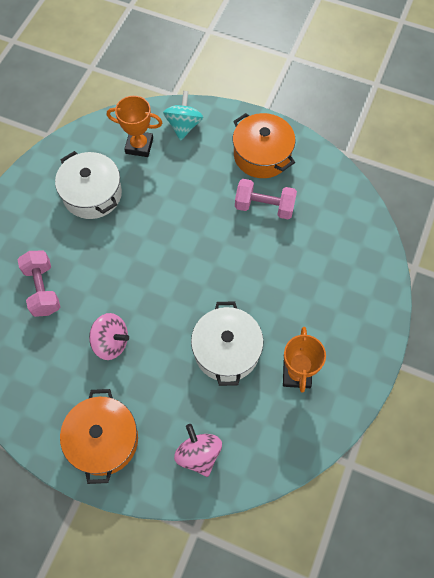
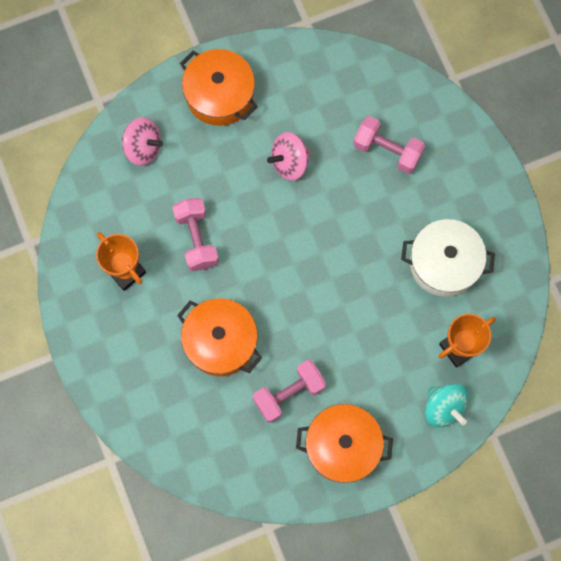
camera: 135 degrees right, 10 degrees up
white pot [191,301,264,386] -> pink dumbbell [172,198,219,271]
none -> orange pot [177,298,262,376]

